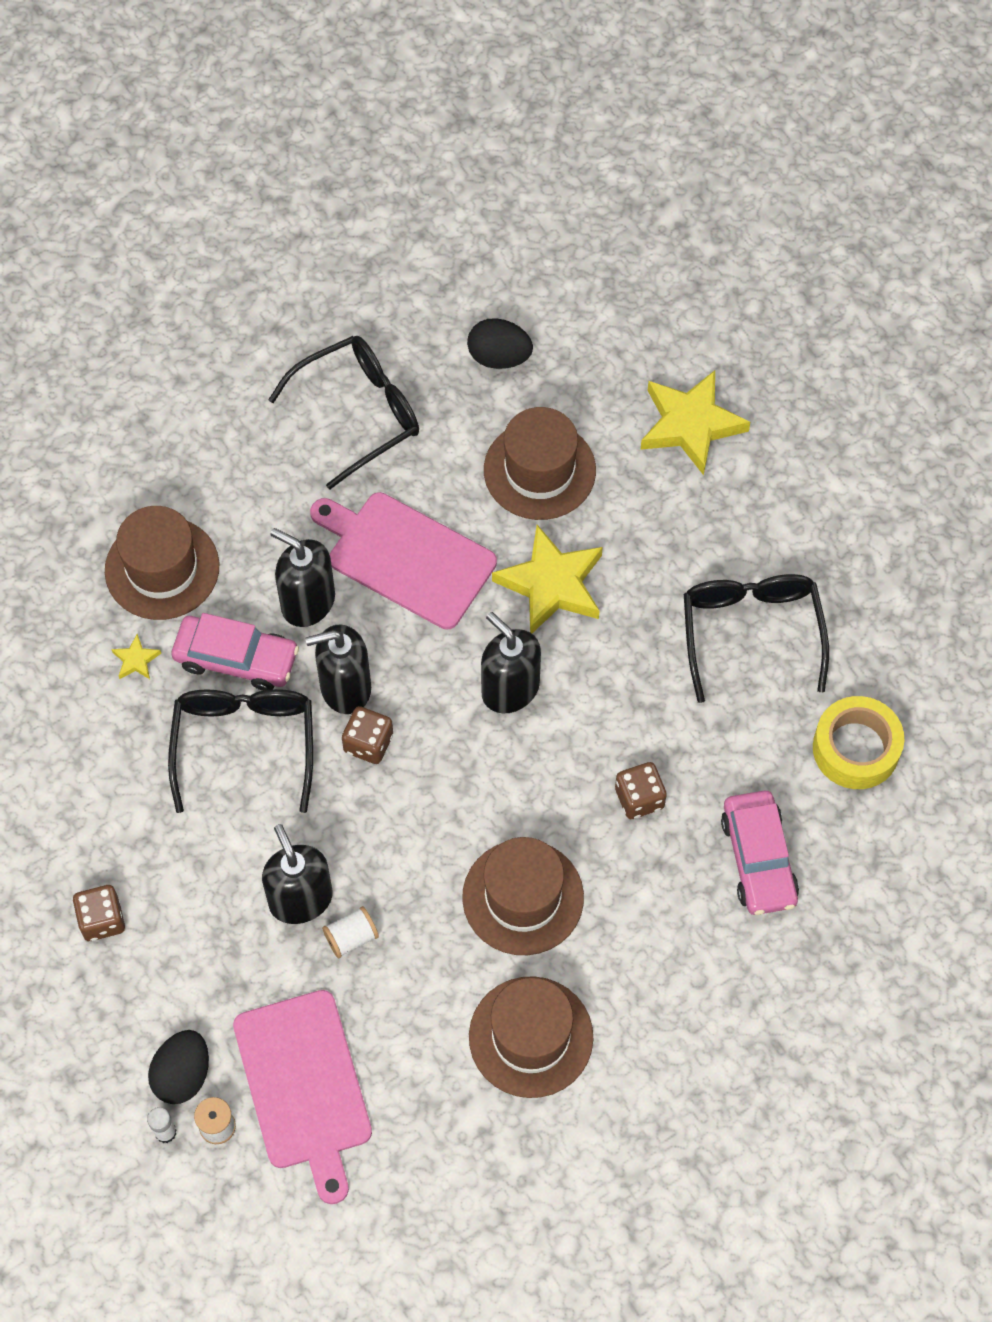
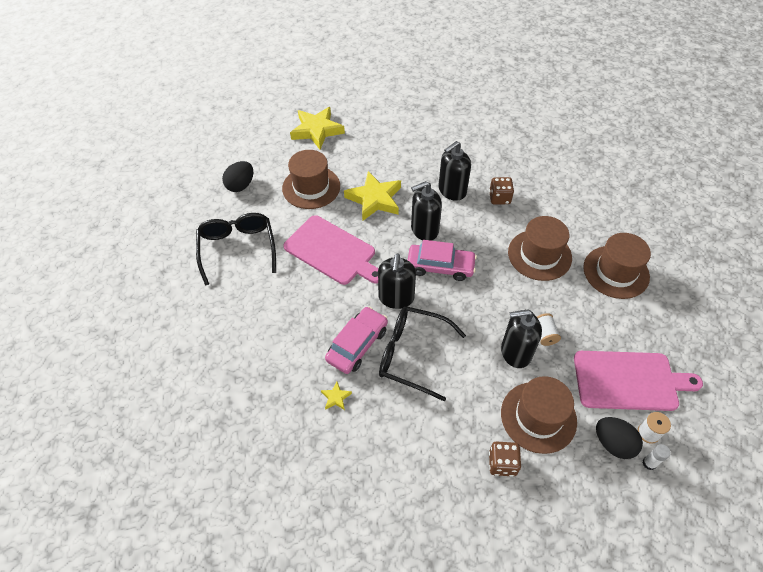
camera: 70 degrees left, 10 degrees down
brown hat [105,506,219,620] -> brown hat moved to [501,376,577,454]
black soap dispenser [270,528,335,627] -> black soap dispenser moved to [438,141,471,201]
pink cutting board [310,492,497,629] -> pink cutting board turned 105 degrees counterclockwise [283,215,379,285]
brown dice [342,706,393,764] -> none
black glasses [684,574,829,703] -> none
pink car [721,791,799,915] -> pink car moved to [408,240,477,281]
yellow tape [813,696,904,789] -> none

